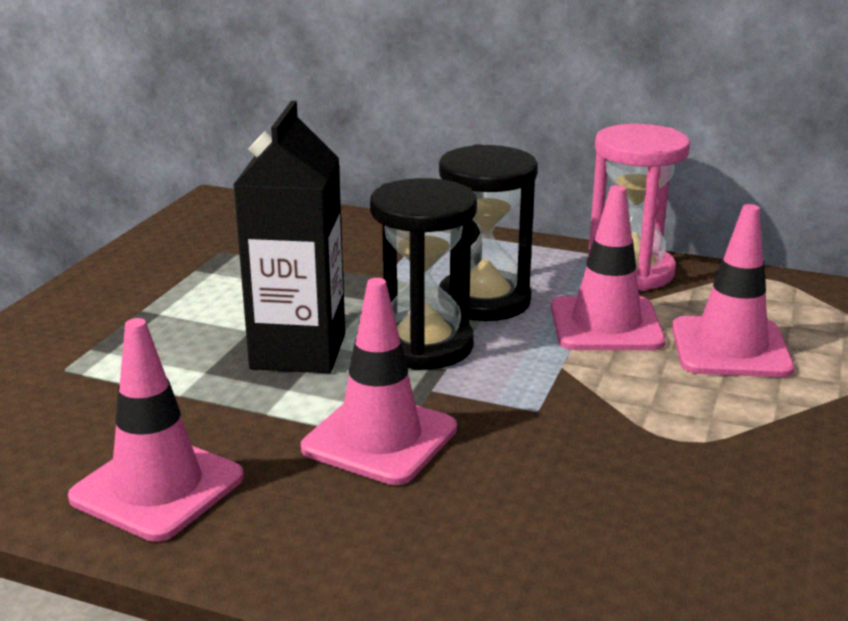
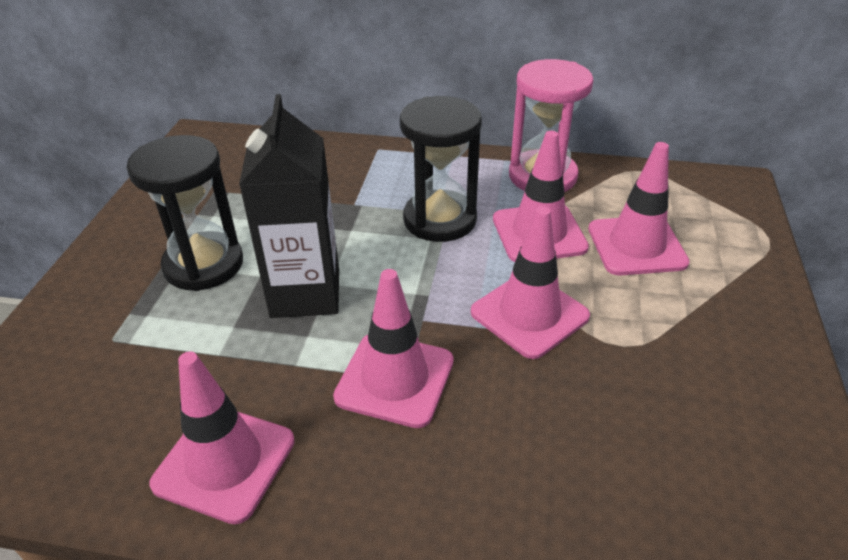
camera: 10 degrees left, 15 degrees up
black hourglass [370,178,477,370] -> black hourglass moved to [126,135,243,291]
none -> pink traffic cone [471,206,590,359]

